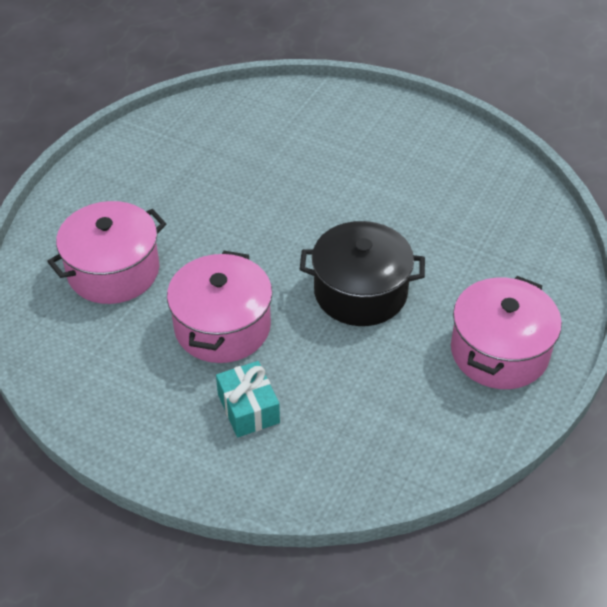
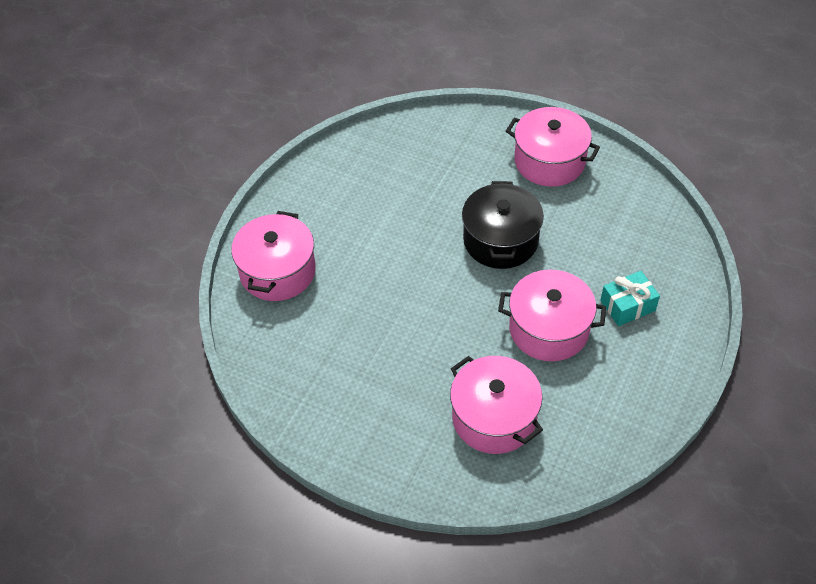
camera: 90 degrees left, 5 degrees up
none -> pink pot [231,211,316,301]

